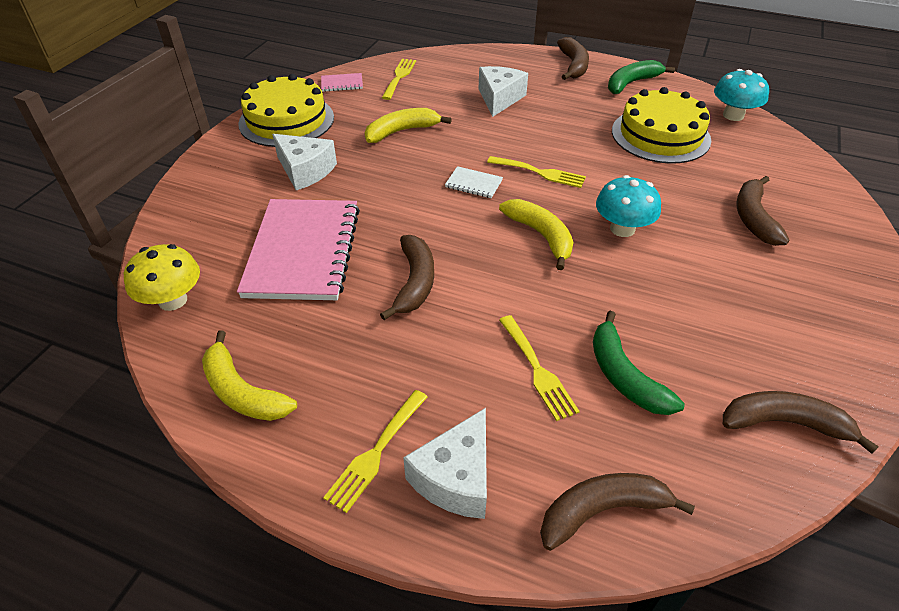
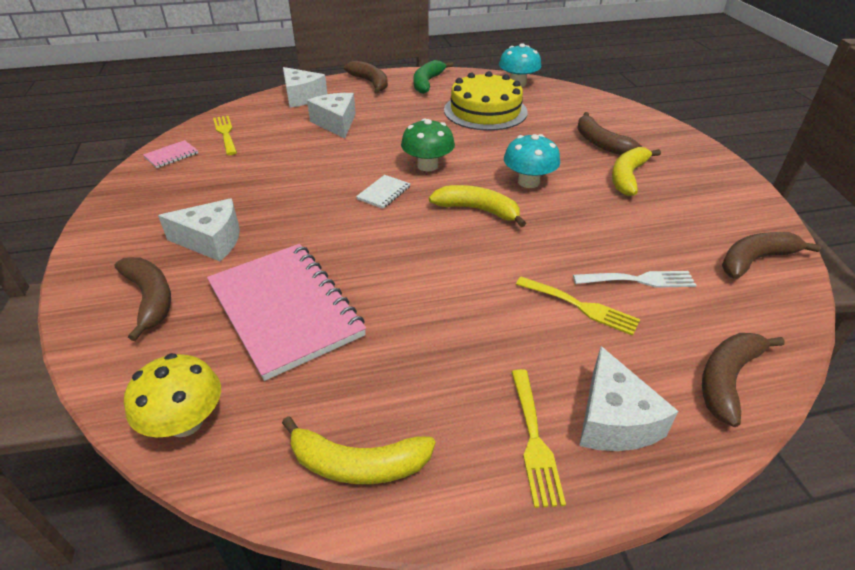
camera: 35 degrees left, 5 degrees down
yellow cake [238,74,334,147] -> none
yellow banana [364,108,452,143] -> yellow banana moved to [612,147,661,196]
brown banana [380,235,434,320] -> brown banana moved to [115,257,171,341]
white notebook [445,166,503,198] -> white notebook turned 45 degrees counterclockwise [356,175,410,209]
yellow fork [487,156,586,188] -> green mushroom [401,118,455,172]
green banana [593,311,685,415] -> white fork [573,271,696,288]
none -> white cheese [283,67,327,107]

